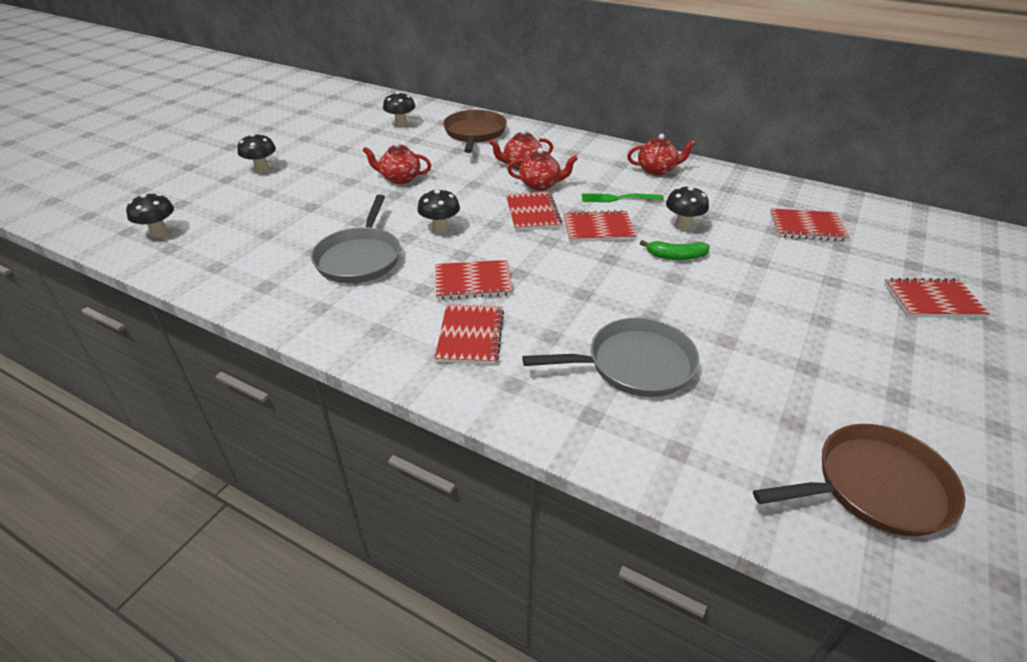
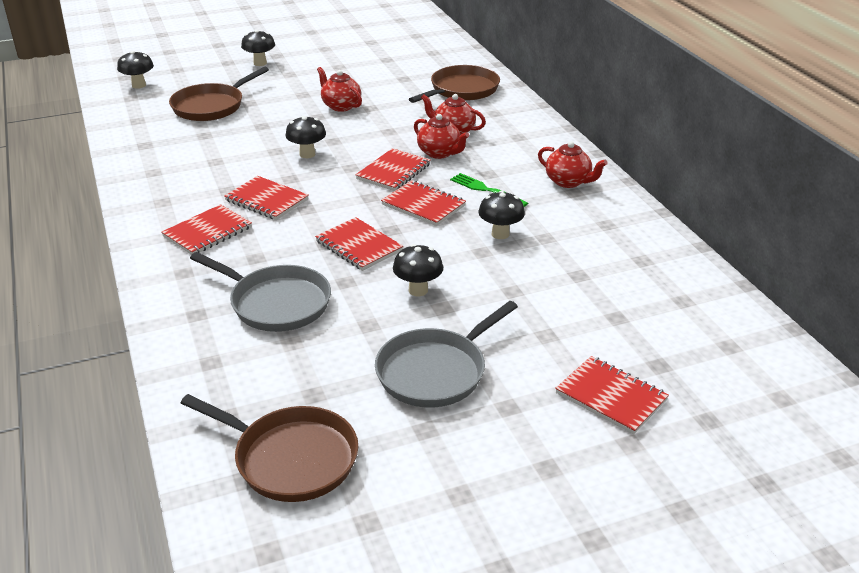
camera: 40 degrees right, 5 degrees down
grey pan [311,195,401,283] -> grey pan moved to [375,301,518,408]
black mushroom [383,91,415,127] -> black mushroom moved to [393,244,443,296]
green banana [640,240,710,260] -> none
red notebook [770,209,850,241] -> red notebook moved to [315,217,403,271]
none -> brown pan [169,67,269,121]

